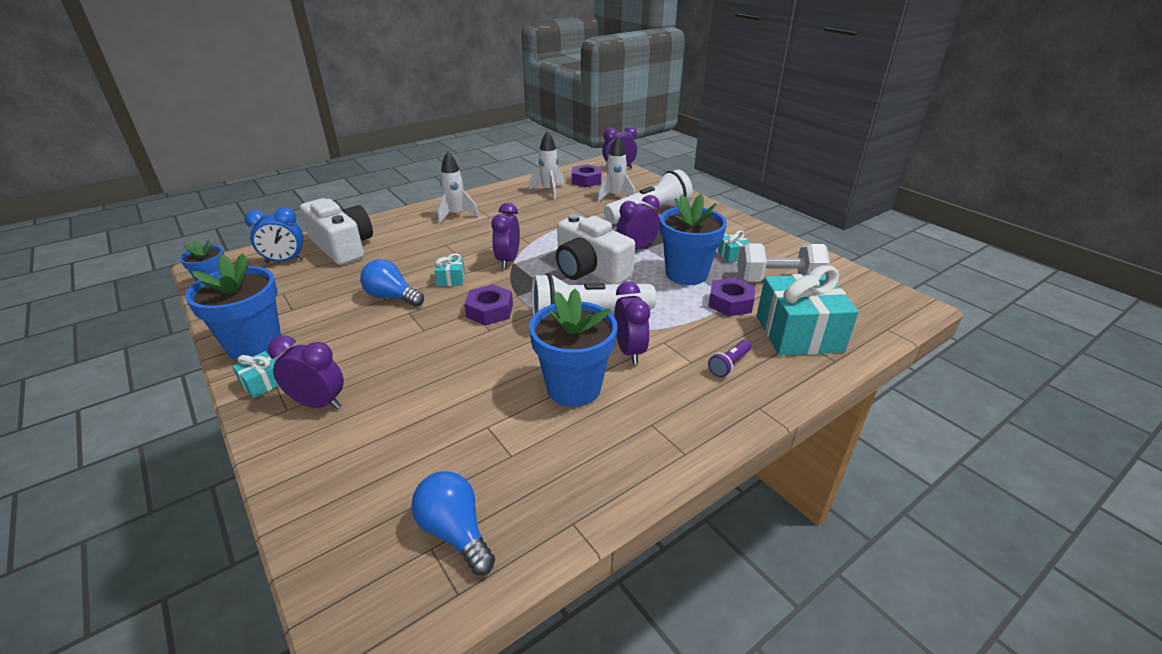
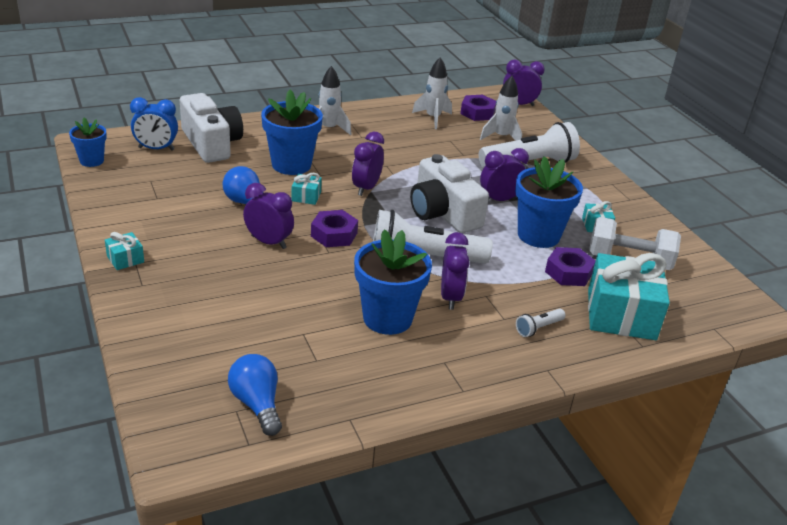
camera: 10 degrees right, 0 degrees up
blue flower pot [185,253,281,361] -> blue flower pot moved to [261,90,323,175]
purple clock [268,335,344,409] -> purple clock moved to [243,183,294,249]
purple flashlight [708,340,751,377] -> white flashlight [516,308,566,337]

